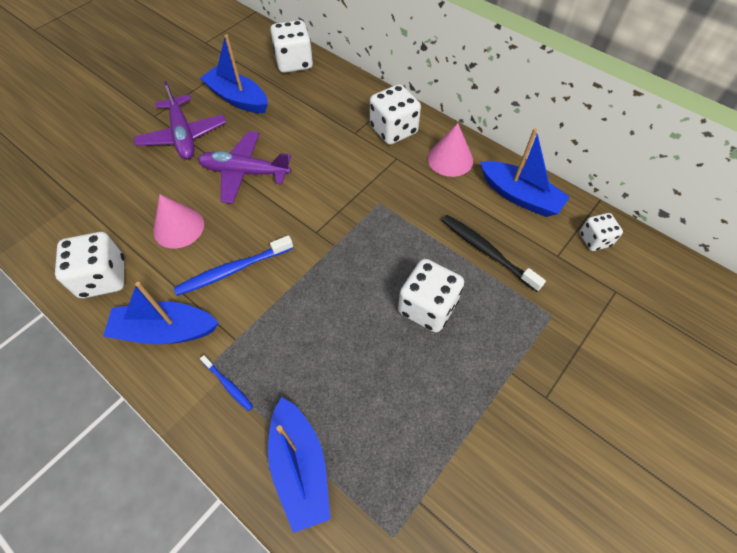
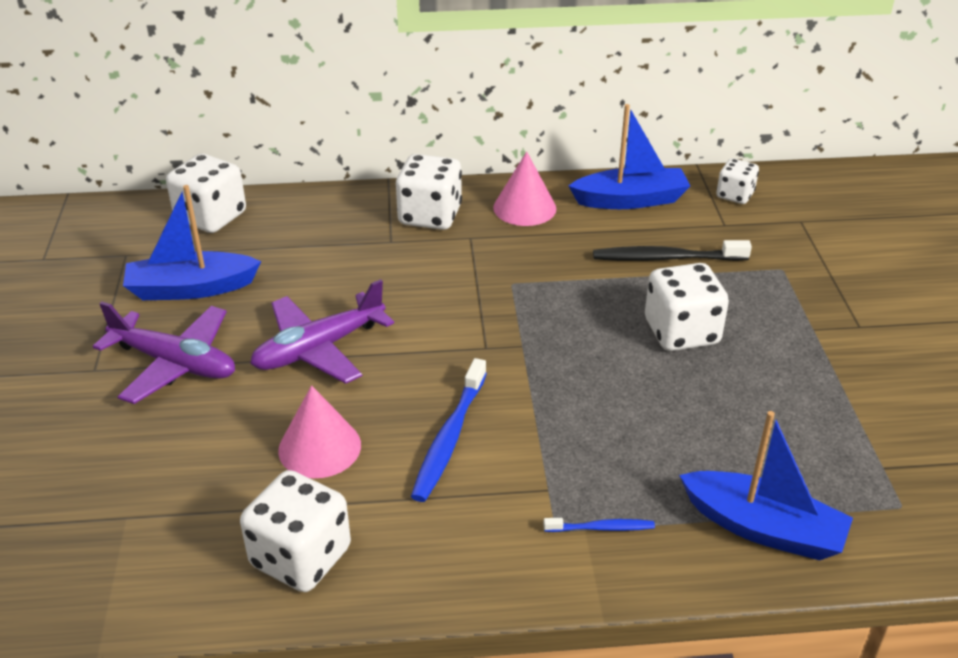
camera: 45 degrees left, 20 degrees down
blue boat [103,282,219,344] -> none

